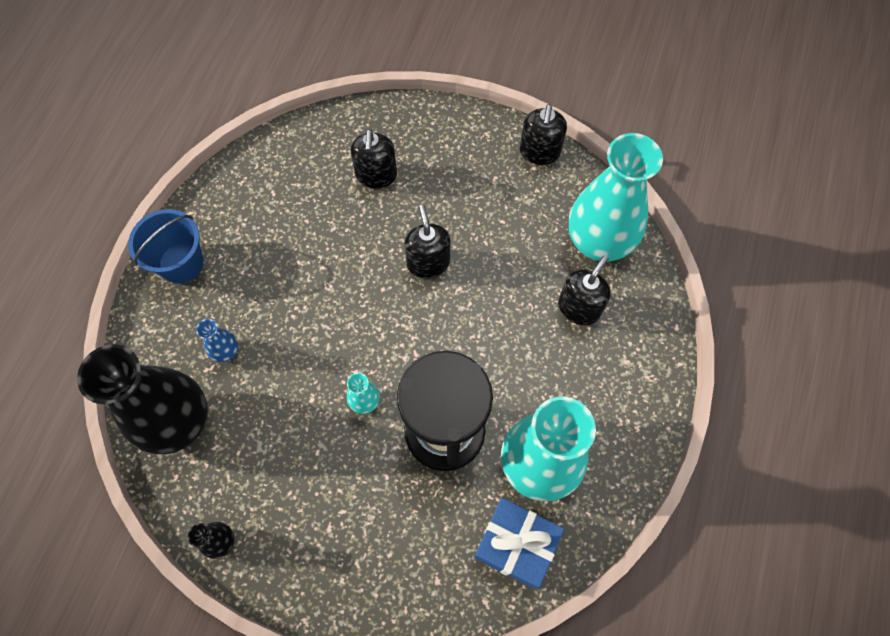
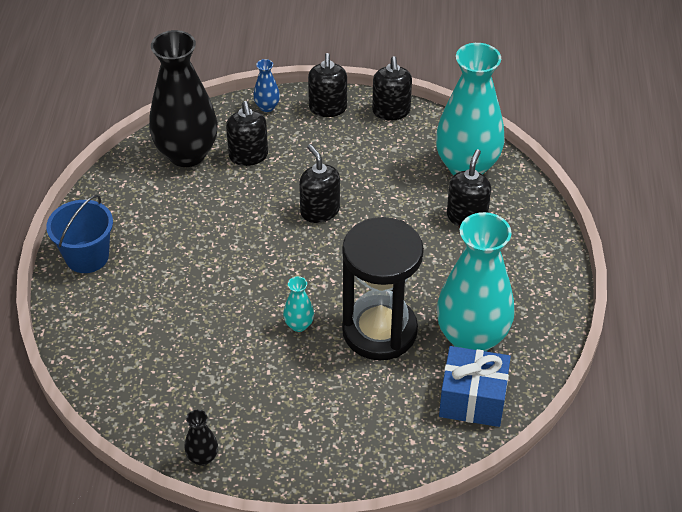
camera: 15 degrees left, 20 degrees down
black vase [77,344,208,454] -> black vase moved to [149,30,218,167]
blue vase [196,319,238,362] -> blue vase moved to [253,59,280,112]
none -> black soap dispenser [308,53,347,117]

